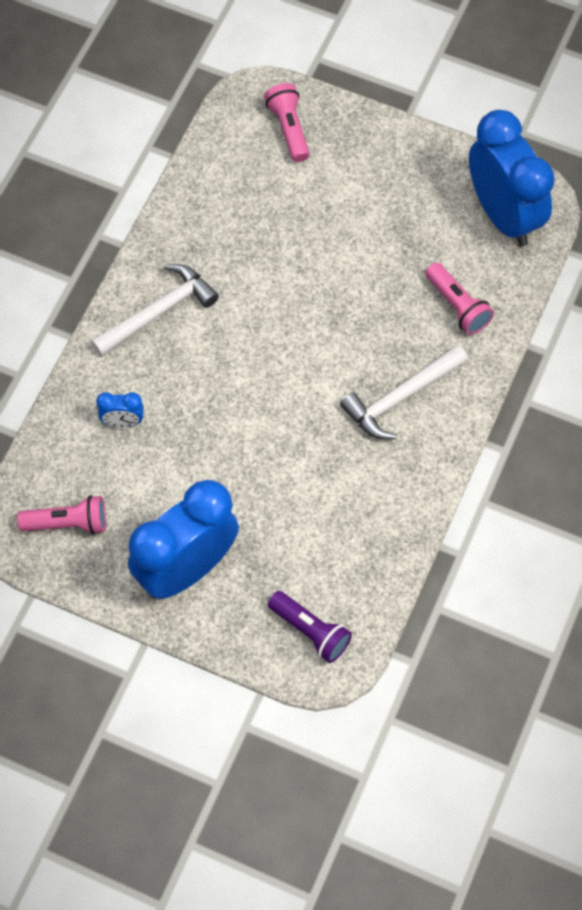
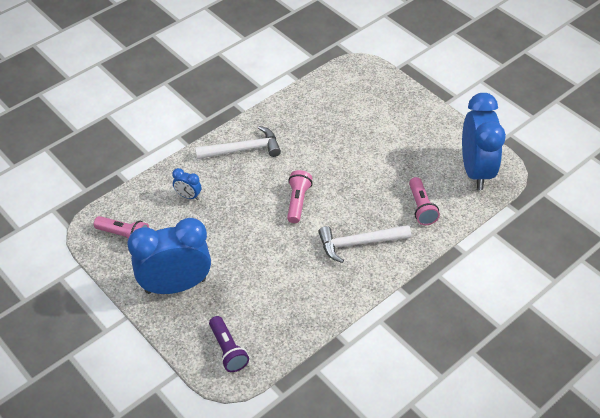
camera: 25 degrees right, 15 degrees down
pink flashlight [264,83,310,162] -> pink flashlight moved to [287,170,313,223]

